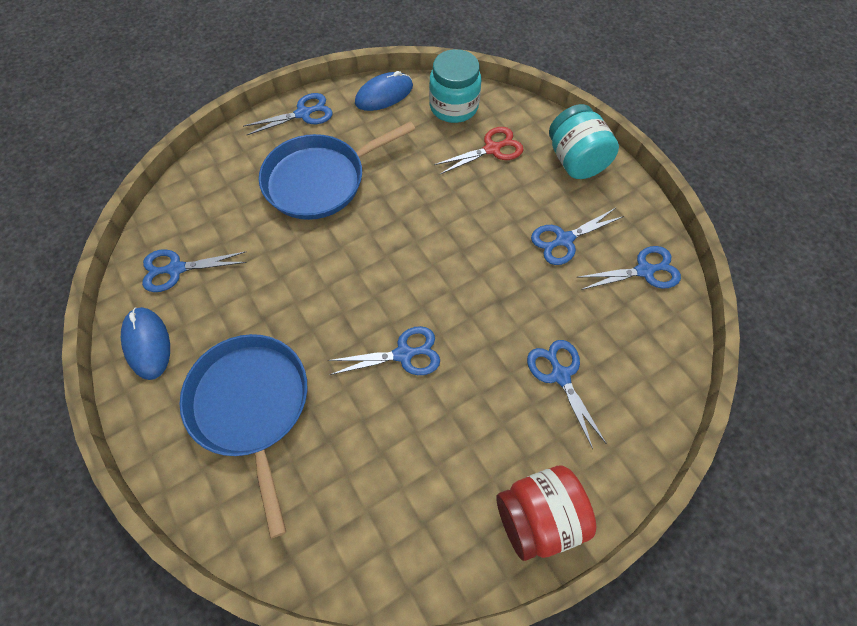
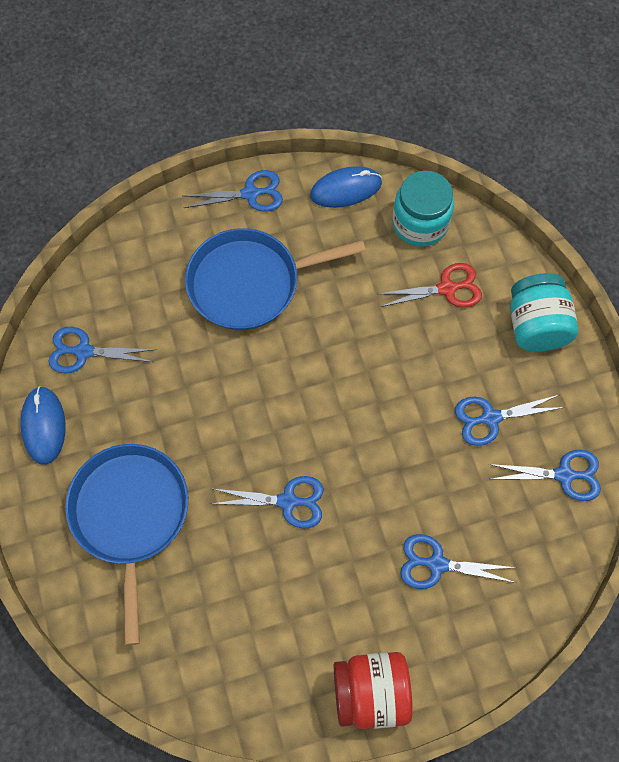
camera: 15 degrees right, 5 degrees up
blue scissors [527,340,606,449] -> blue scissors turned 75 degrees counterclockwise [400,534,517,589]

